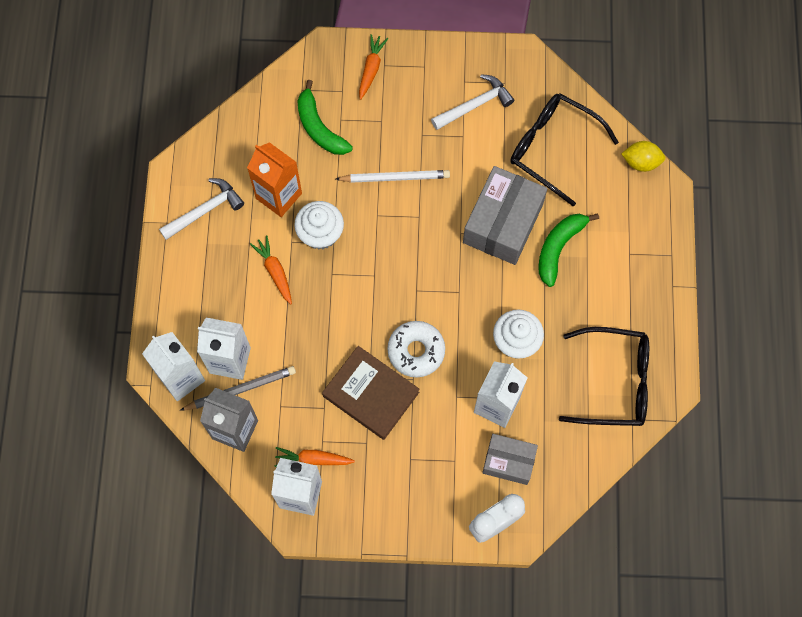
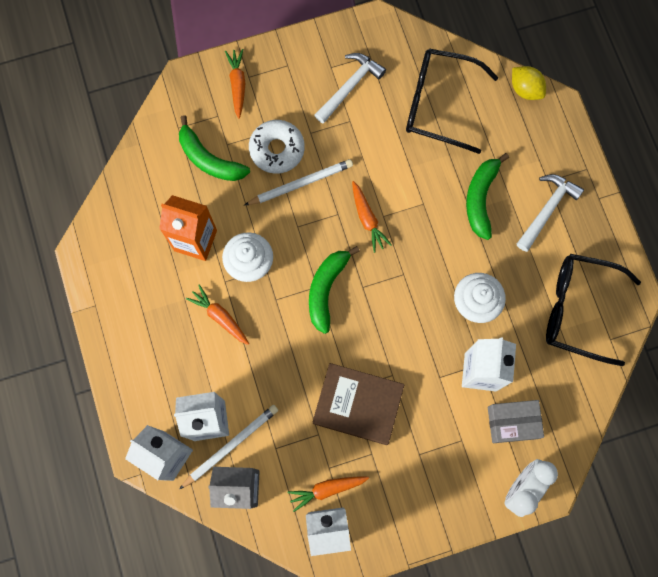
camera: 20 degrees left, 5 degrees up
white hammer [159,178,244,240] -> white hammer moved to [517,174,584,252]
grey pencil [180,366,296,410] -> white pencil [179,405,278,489]
white donut [387,321,445,377] -> white donut moved to [249,120,305,174]
grey box [463,166,547,265] -> none
black glasses [559,327,649,426] -> black glasses turned 150 degrees counterclockwise [546,254,641,366]
yellow lemon [621,141,666,172] -> yellow lemon turned 60 degrees clockwise [512,66,546,100]
none -> green banana [309,246,360,334]
none -> orange carrot [352,181,392,253]

